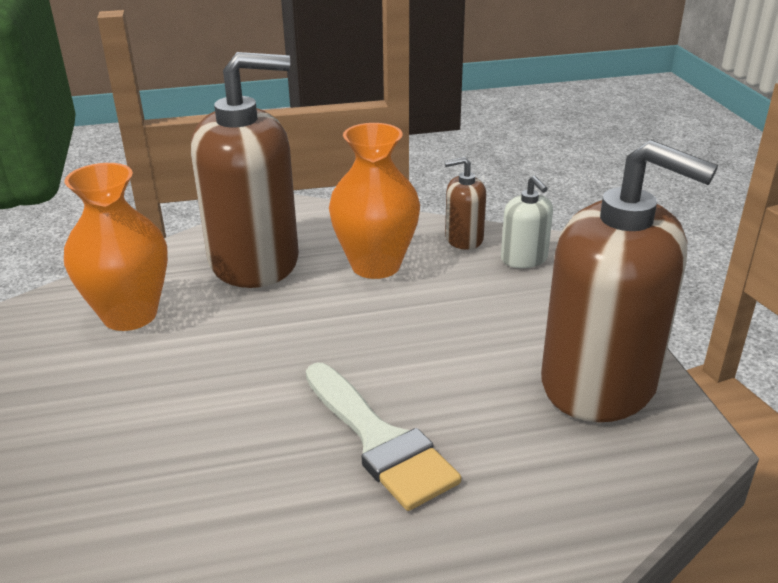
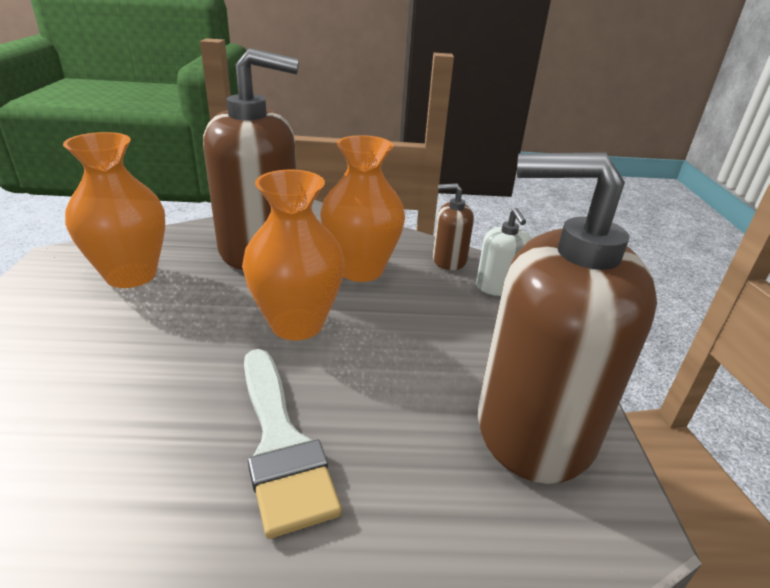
camera: 10 degrees right, 0 degrees up
brown soap dispenser [541,140,718,422] -> brown soap dispenser turned 150 degrees clockwise [478,152,657,484]
none -> orange vase [242,170,345,341]

